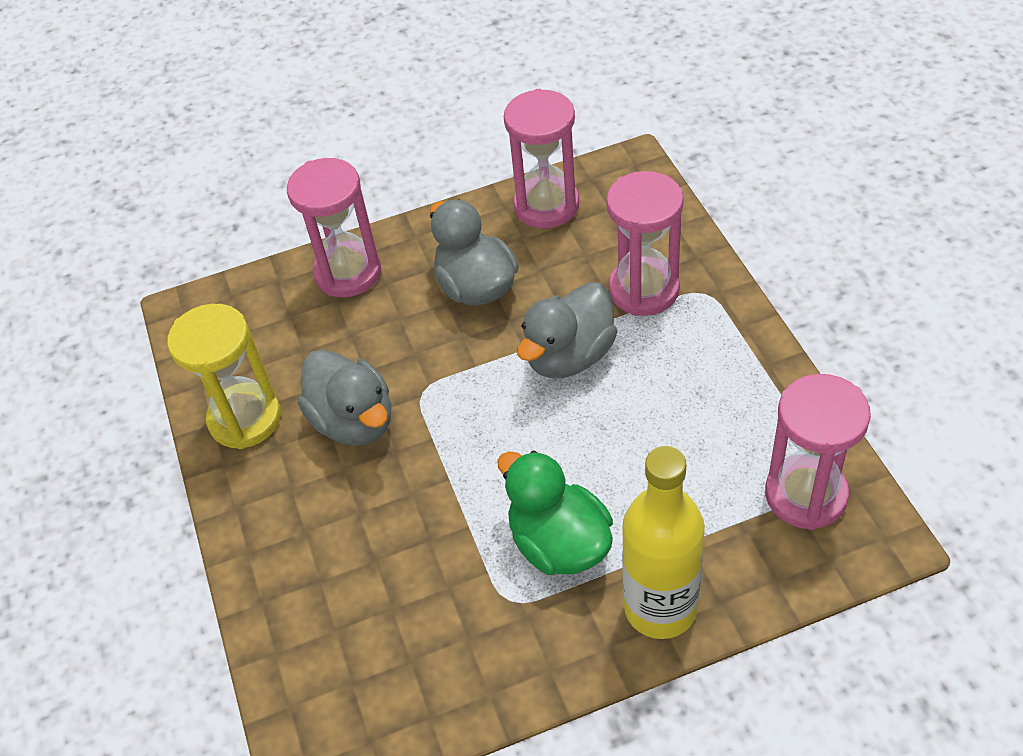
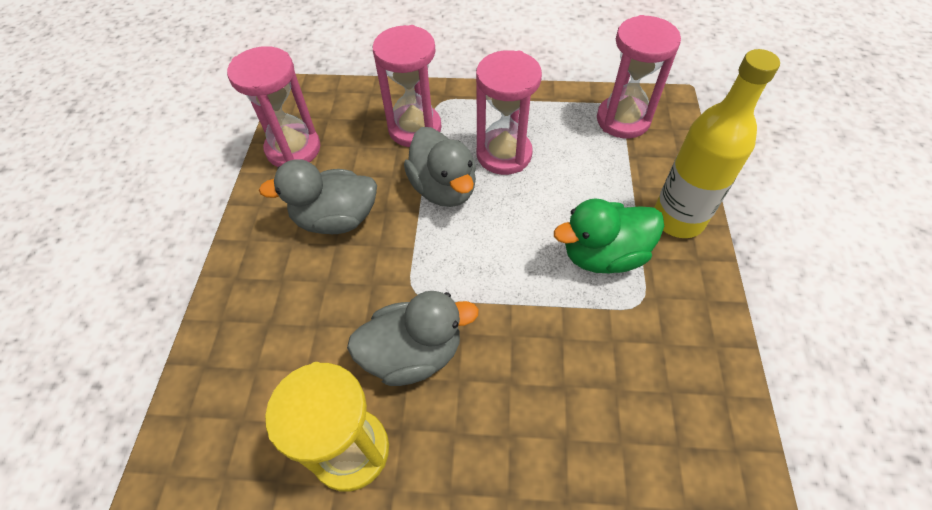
camera: 70 degrees left, 5 degrees up
pink hourglass [287,158,381,297] -> pink hourglass moved to [476,50,542,175]

